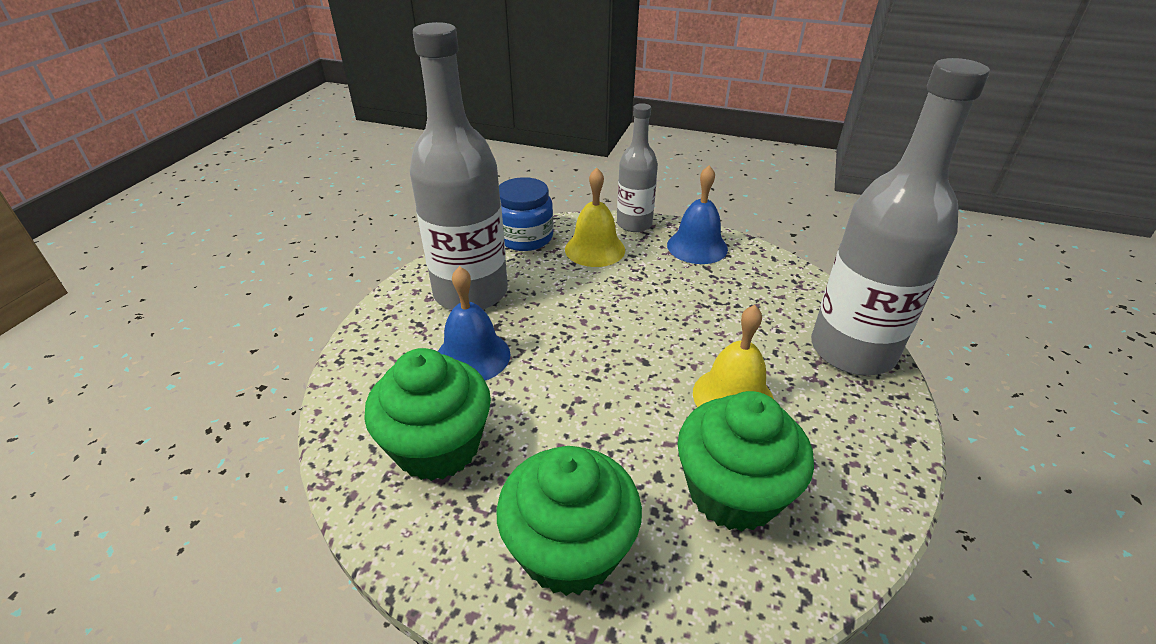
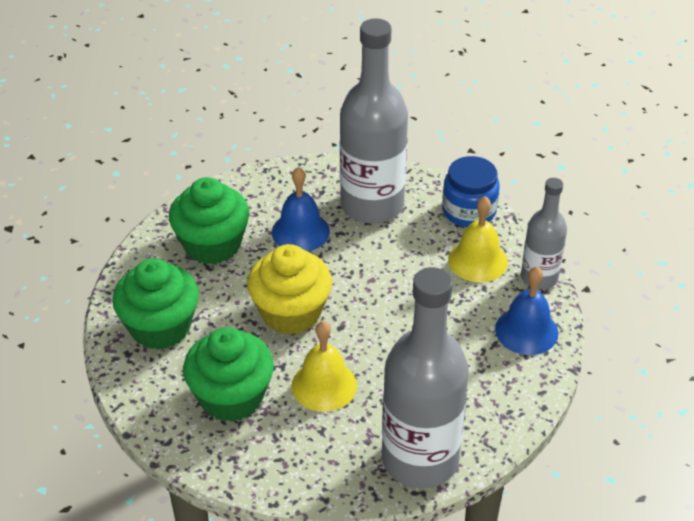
camera: 70 degrees right, 5 degrees up
none -> yellow cupcake [247,244,332,335]

